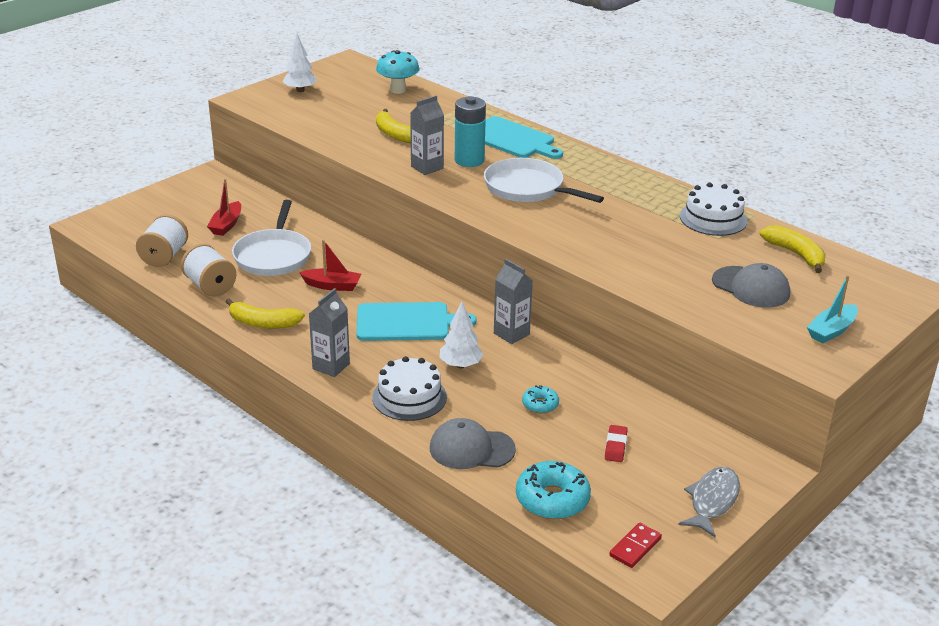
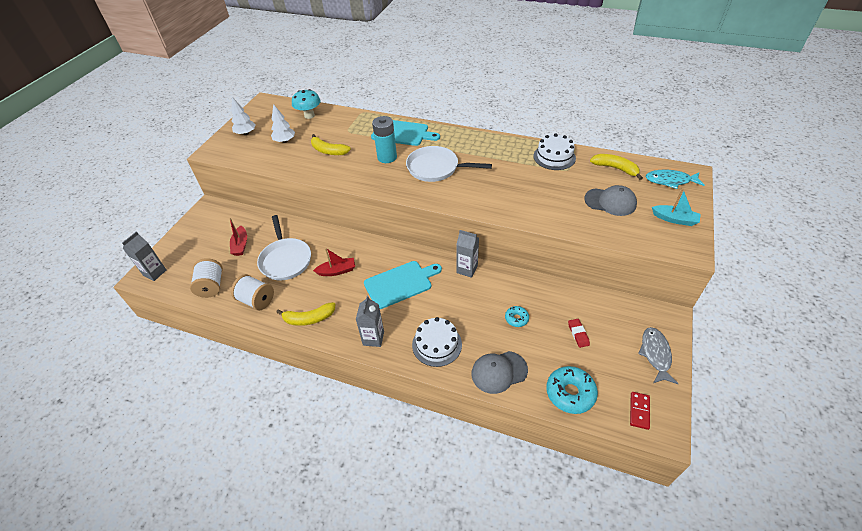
camera: 20 degrees left, 15 degrees up
grey carton [410,95,444,175] -> grey carton moved to [122,232,166,281]
white tree [440,302,484,368] -> white tree moved to [271,104,295,143]
turquoise boat [807,275,858,344] -> turquoise boat turned 90 degrees counterclockwise [652,188,701,226]
none -> turquoise fish [646,170,705,189]

